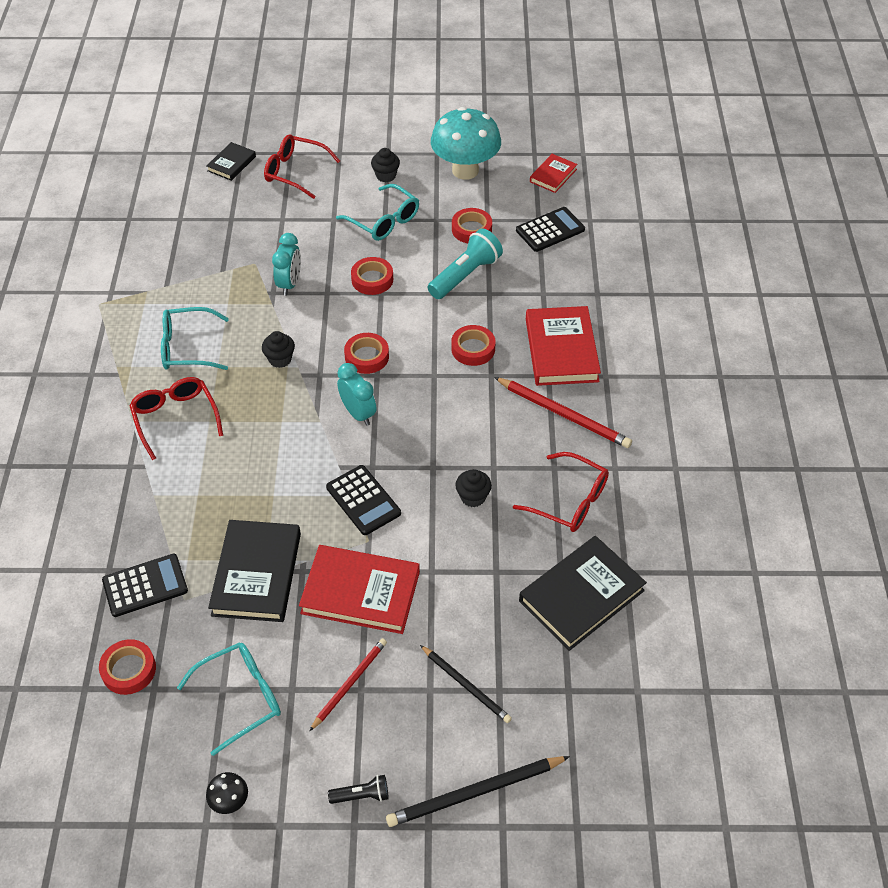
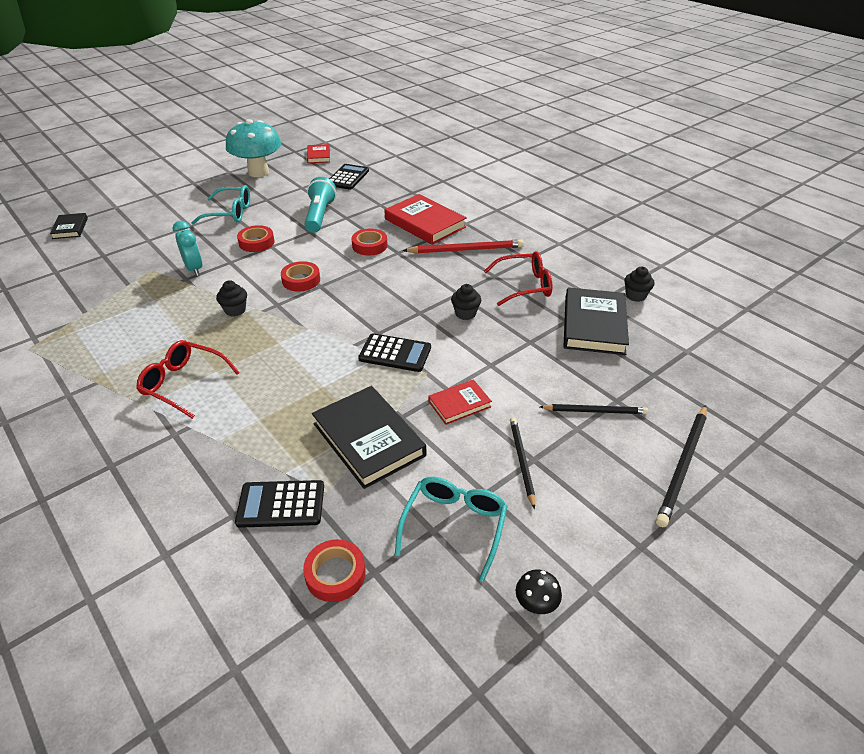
camera: 40 degrees left, 10 degrees down
black calculator [102,554,188,617] -> black calculator turned 120 degrees counterclockwise [235,480,324,528]
turquoise glasses [161,307,229,370] -> none
red glasses [264,134,340,199] -> none
red book [299,545,420,634] -> red book [428,379,492,425], size x0.54
red pencil [310,638,387,731] -> black pencil [510,417,535,509]
black flashlight [328,775,389,804] -> none
turquoise clock [337,363,376,426] -> none
black cupcake [371,148,400,182] -> black cupcake moved to [624,267,655,302]
red tape [452,208,492,243] -> none

